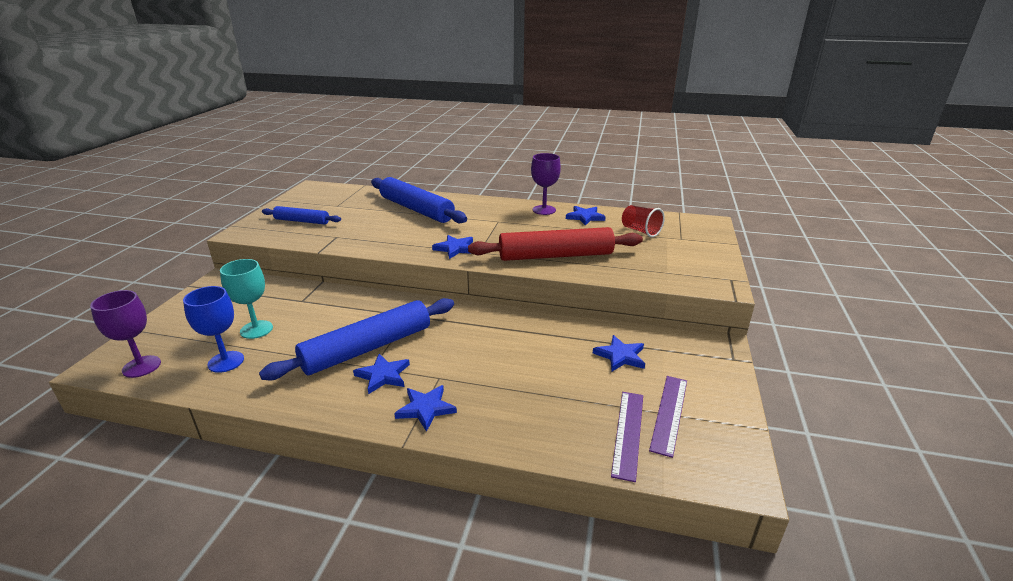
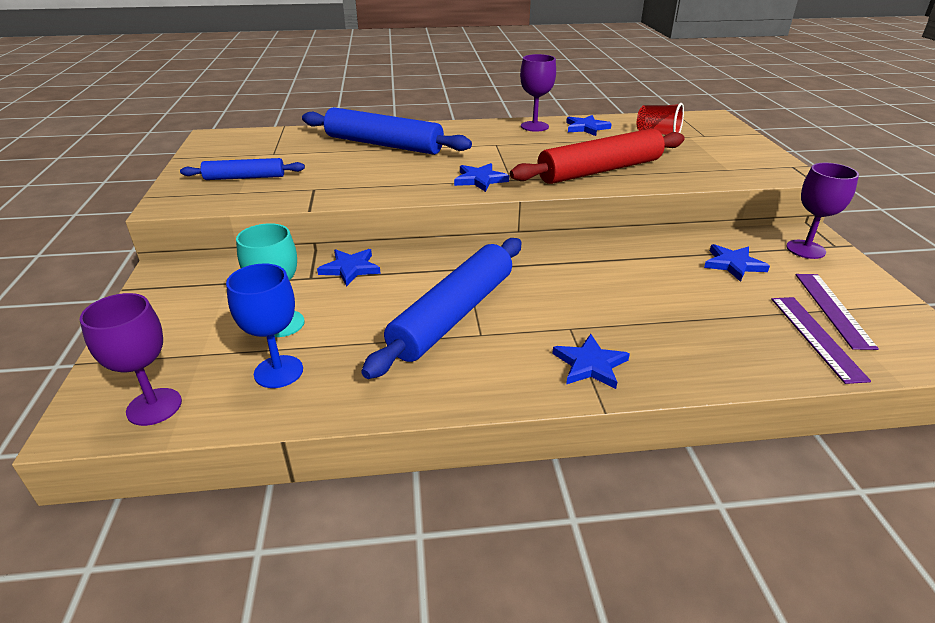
camera: 20 degrees left, 5 degrees up
blue star [353,354,410,394] -> blue star moved to [317,249,381,286]
none -> purple goblet [786,163,859,259]

